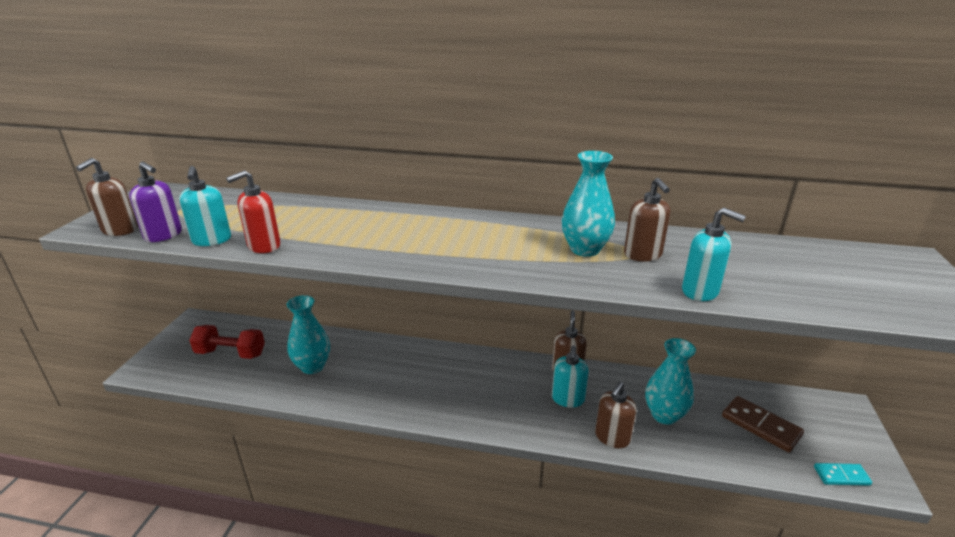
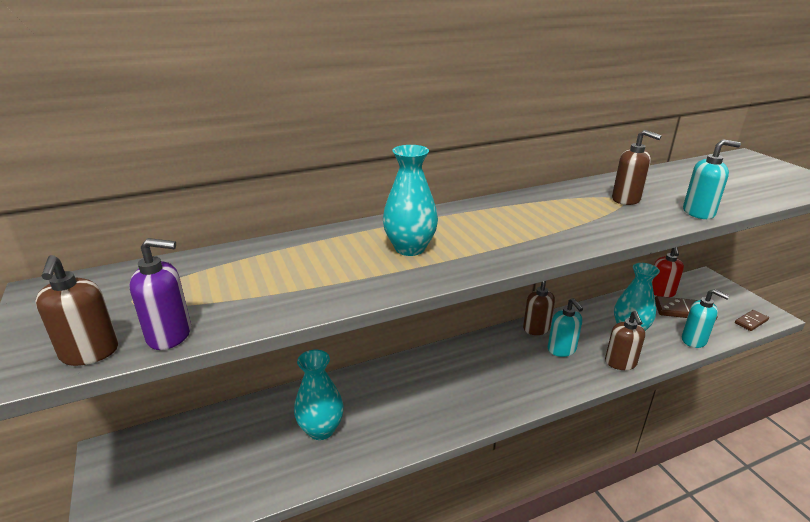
camera: 35 degrees left, 0 degrees up
turquoise soap dispenser [179,166,231,246] -> turquoise soap dispenser moved to [682,289,729,348]
red dumbbell [189,325,265,359] -> none
red soap dispenser [226,170,280,253] -> red soap dispenser moved to [652,247,684,297]
turquoise vase [562,151,615,257] -> turquoise vase moved to [383,145,438,256]
turquoise domino [814,463,872,486] -> brown domino [735,310,769,331]

